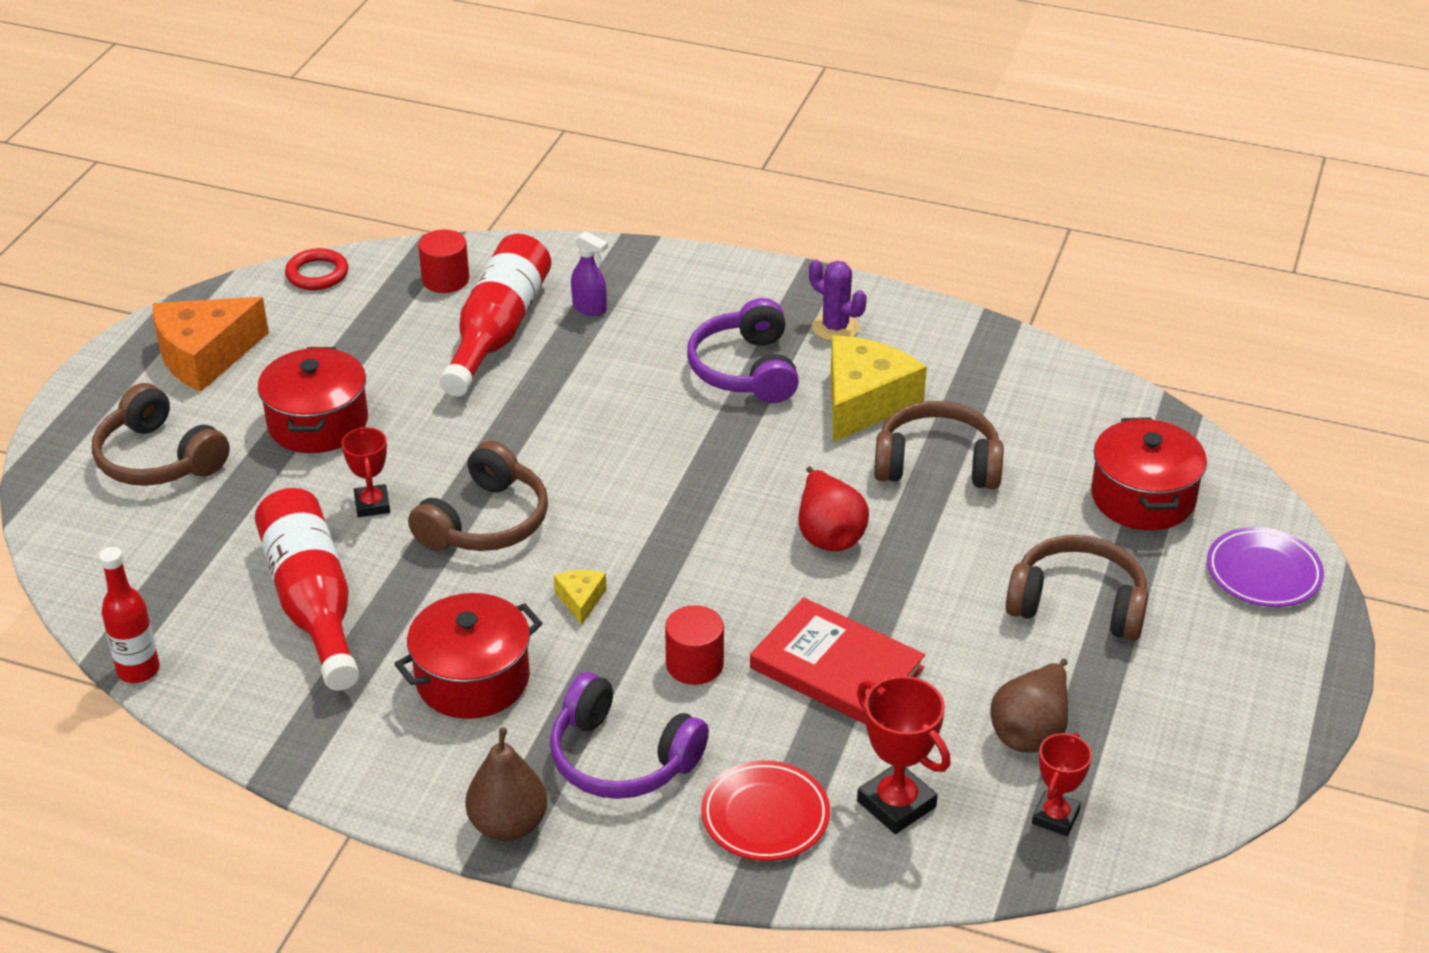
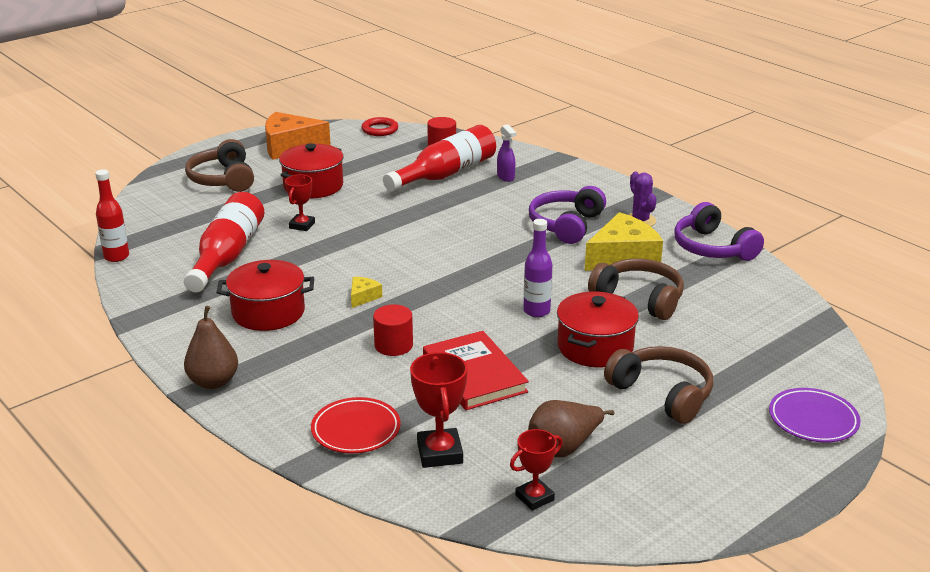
camera: 30 degrees right, 10 degrees down
brown headphones [408,441,548,551] -> none
purple headphones [550,672,709,799] -> purple headphones moved to [674,202,764,261]
red pear [799,466,869,551] -> purple bottle [523,219,553,317]
red pot [1091,417,1207,530] -> red pot moved to [557,292,639,367]

